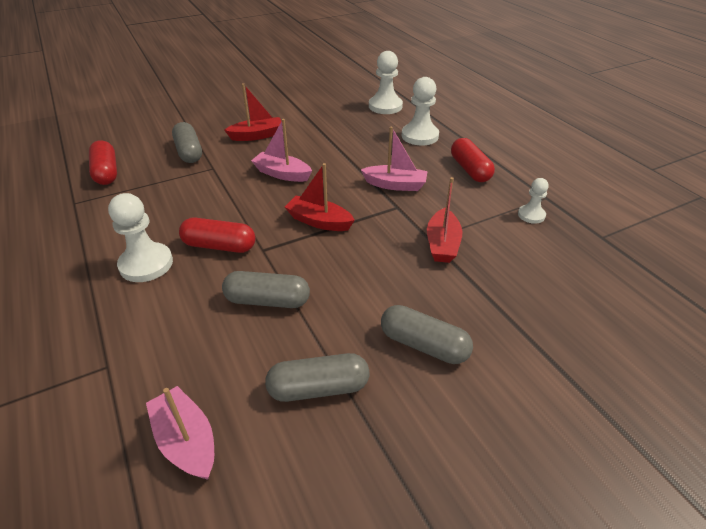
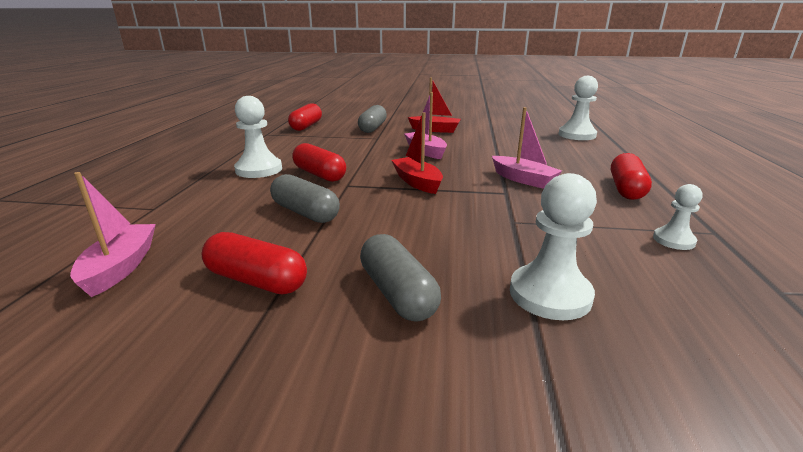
camera: 35 degrees right, 15 degrees down
grey capsule [265,353,369,402] -> red capsule [202,232,307,295]
white pawn [402,77,439,145] -> white pawn moved to [510,173,597,320]
red boat [427,177,463,263] -> none

